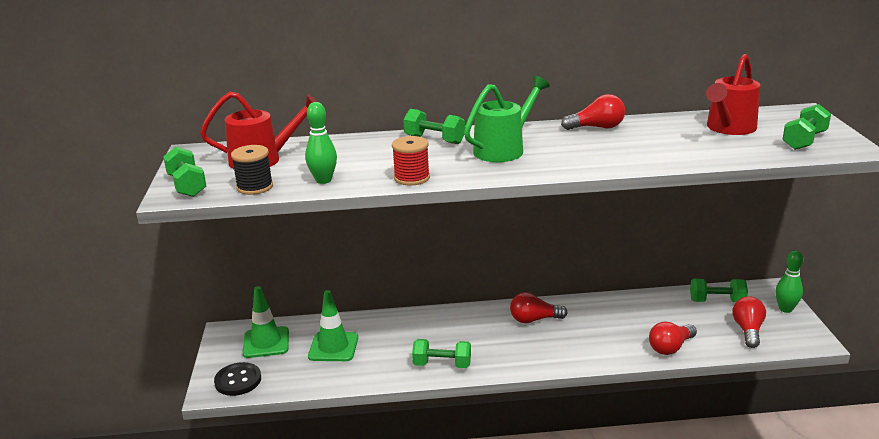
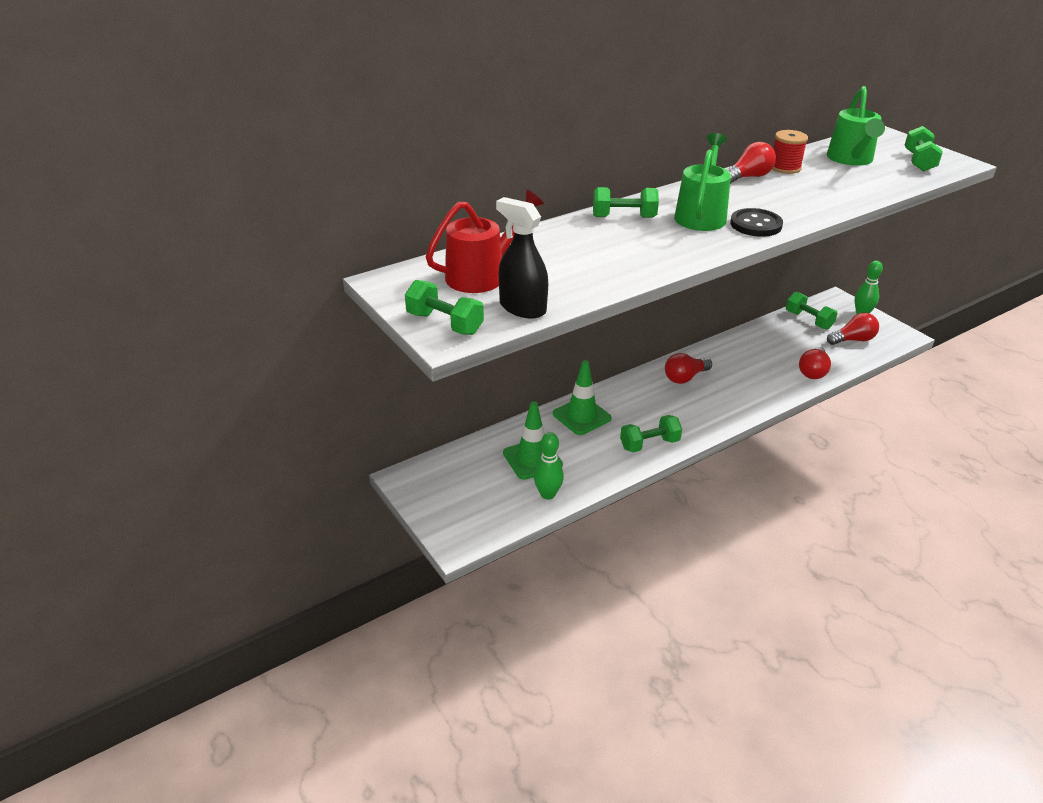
camera: 30 degrees left, 10 degrees up
black button [214,362,261,396] -> black button moved to [730,208,783,237]
black spool [231,145,273,195] -> black spray bottle [496,197,548,319]
green traffic cone [242,286,289,358] -> green traffic cone moved to [553,360,612,435]
green bowling pin [305,102,337,184] -> green bowling pin moved to [534,432,564,500]
red spool [392,136,430,186] -> red spool moved to [772,130,808,174]
green dumbbell [690,279,748,302] -> green dumbbell turned 75 degrees clockwise [786,292,837,330]
red watering can [706,54,760,135] -> green watering can [827,86,885,166]
red light bulb [732,296,766,348] -> red light bulb turned 90 degrees clockwise [827,313,879,345]

